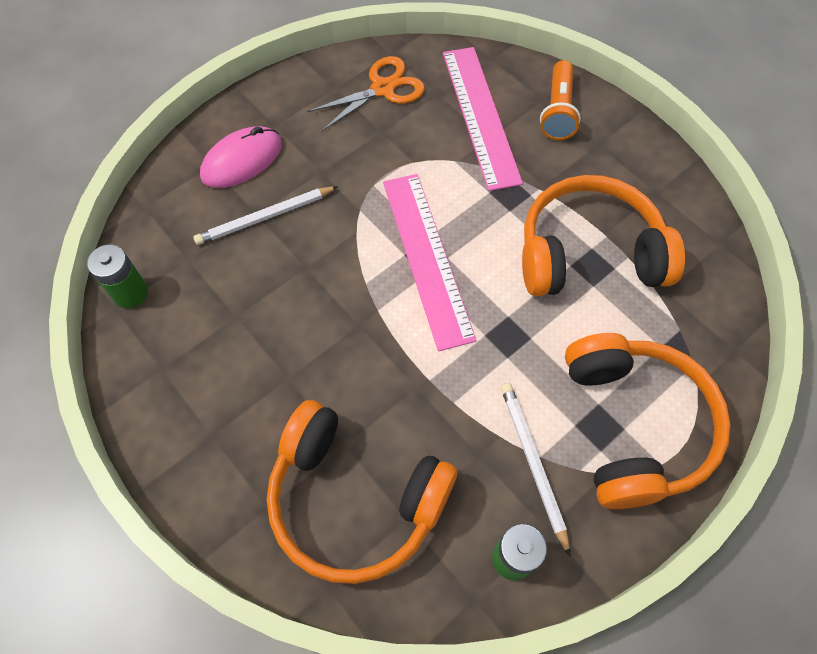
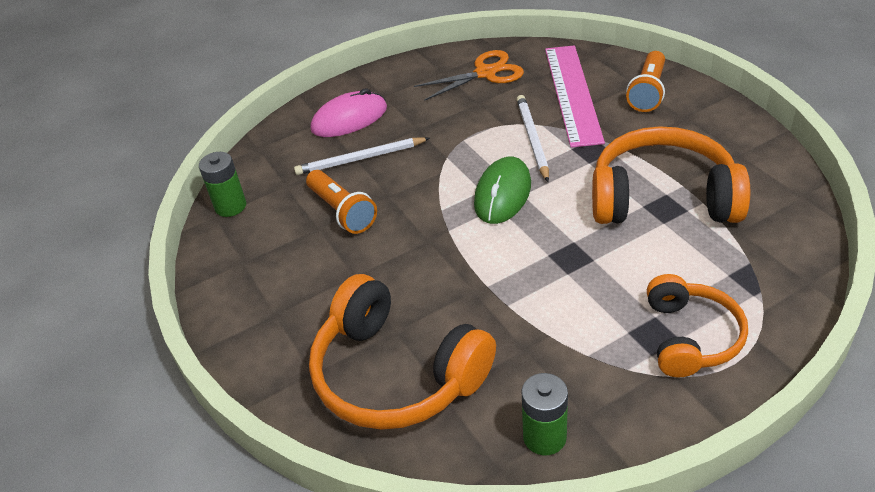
camera: 15 degrees right, 20 degrees down
pink ruler [383,174,476,351] -> green mouse [474,157,531,224]
white pencil [501,383,571,557] -> white pencil moved to [517,95,549,182]
orange headphones [565,333,731,509] -> orange headphones [647,274,748,377], size x0.62
none -> orange flashlight [306,170,377,234]

